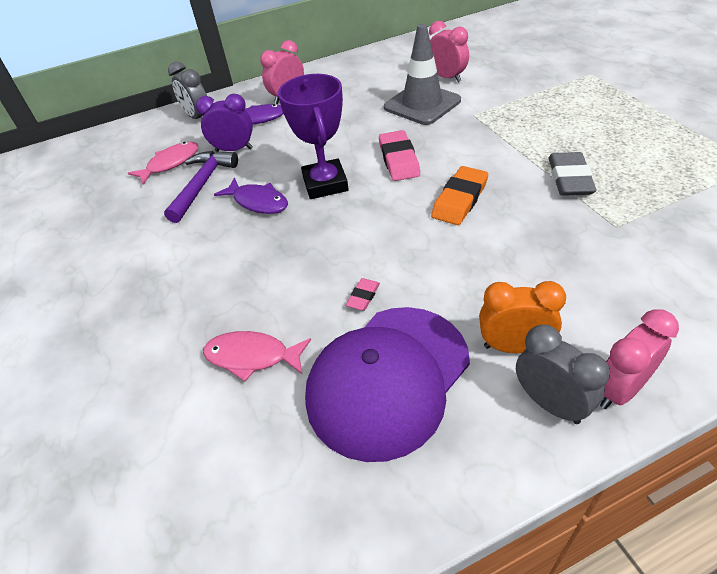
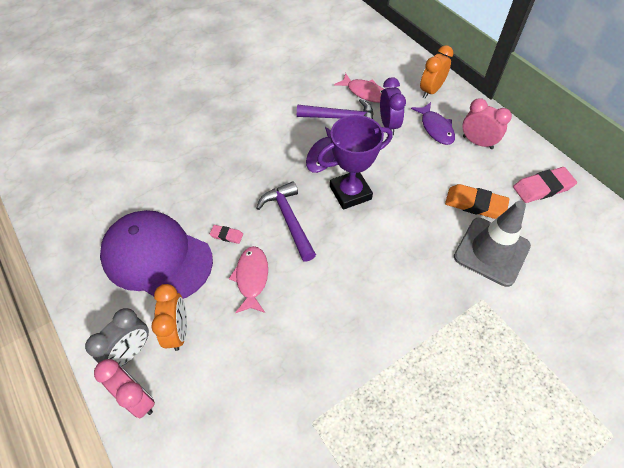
camera: 75 degrees right, 10 degrees up
grey clock [168,62,207,119] -> orange clock [420,45,453,99]
pink fish [203,331,311,382] -> pink fish moved to [229,246,268,313]
pink eraser [379,130,420,181] -> pink eraser moved to [513,167,577,203]
pink clock [429,21,469,82] -> none
orange eraser [431,166,488,225] -> orange eraser moved to [445,184,509,219]
grey eraser [548,152,597,196] -> none
none -> purple hammer [257,181,316,262]

